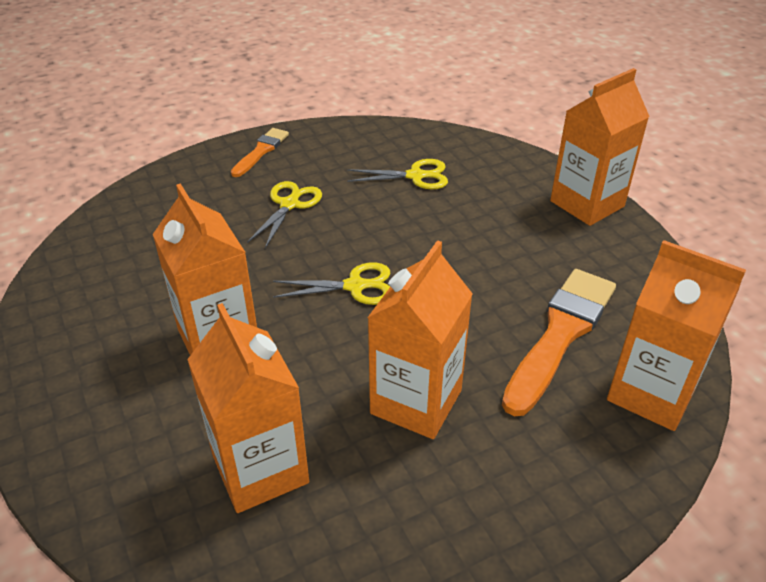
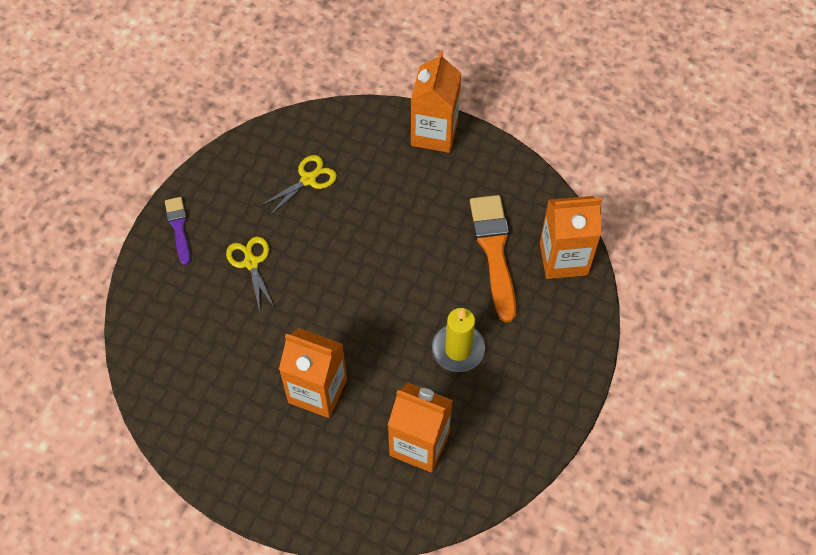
camera: 40 degrees left, 20 degrees up
orange brush [231,128,289,177] -> purple brush [165,197,190,265]
yellow scissors [273,263,390,305] -> none
orange carton [367,240,473,439] -> yellow candle [432,308,485,372]

